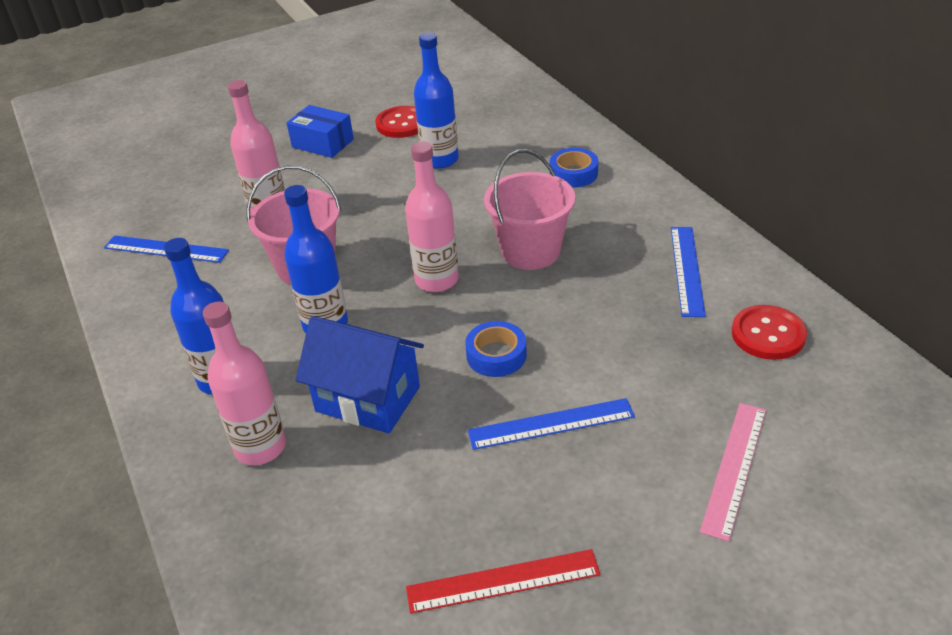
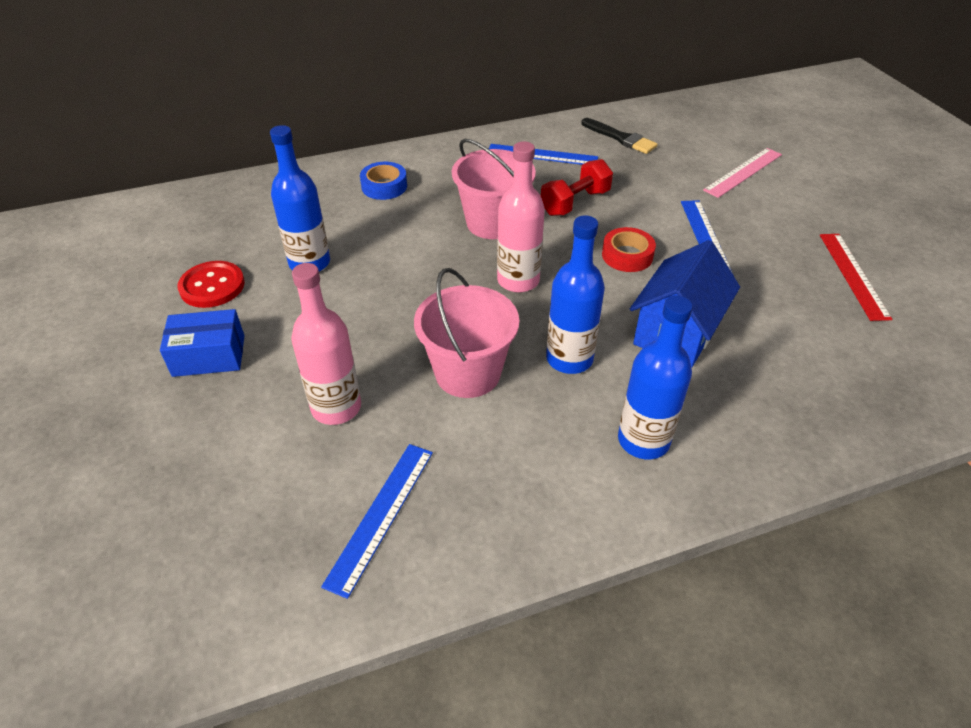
camera: 85 degrees left, 5 degrees up
pink bottle [203,302,286,465] -> none
blue box [287,105,354,158] -> blue box turned 45 degrees clockwise [160,309,245,377]
blue tape [465,321,527,377] -> red tape [602,227,656,272]
pink ruler [700,403,766,541] -> pink ruler turned 75 degrees counterclockwise [703,148,782,198]
red button [732,305,807,360] -> black brush [581,118,658,154]
none -> red dumbbell [541,159,613,216]

